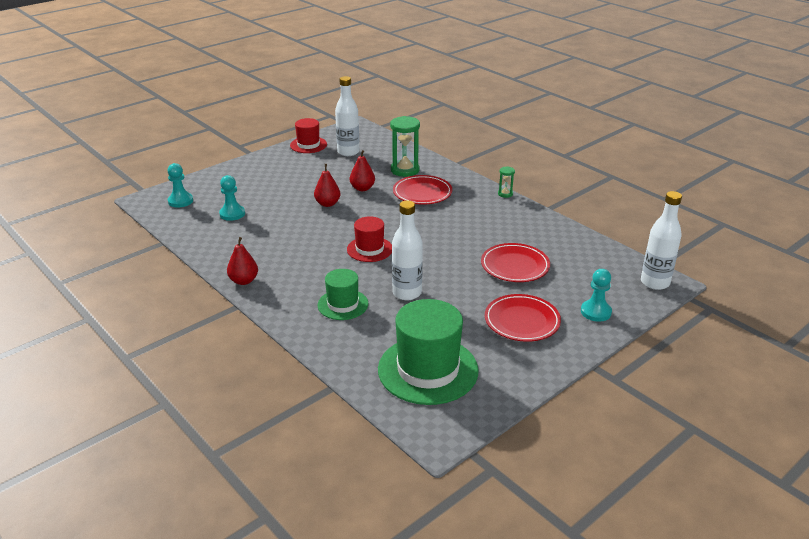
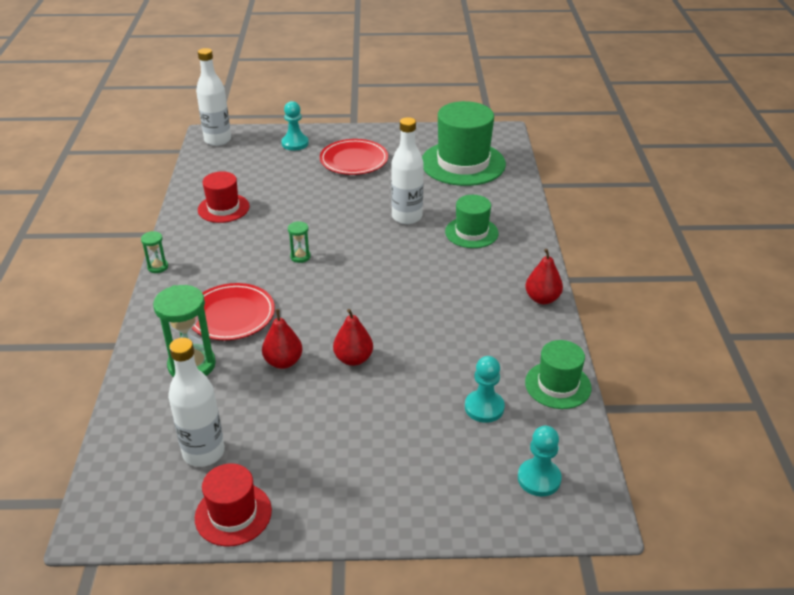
camera: 140 degrees left, 5 degrees up
red hat [347,216,392,262] -> red hat moved to [198,171,250,223]
red plate [481,243,550,282] -> none
none -> green hourglass [288,221,311,263]
none -> green hat [525,340,592,409]

